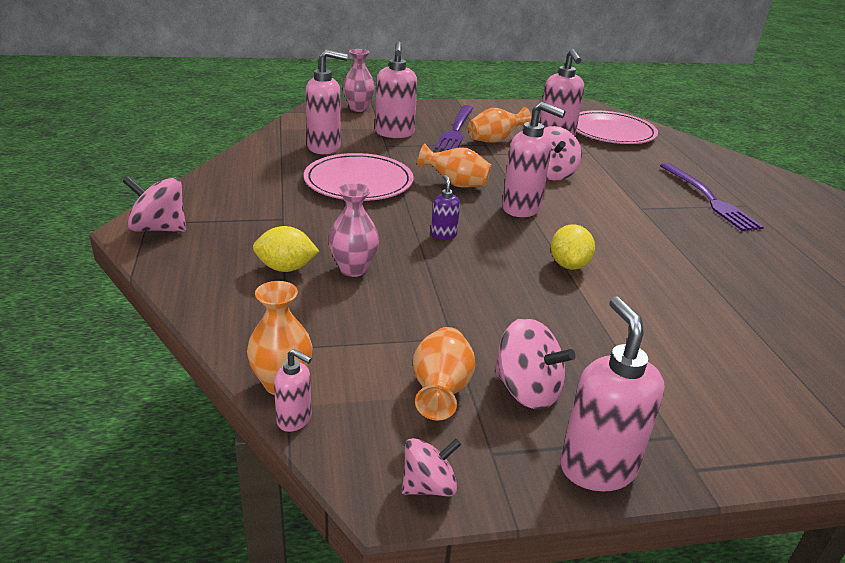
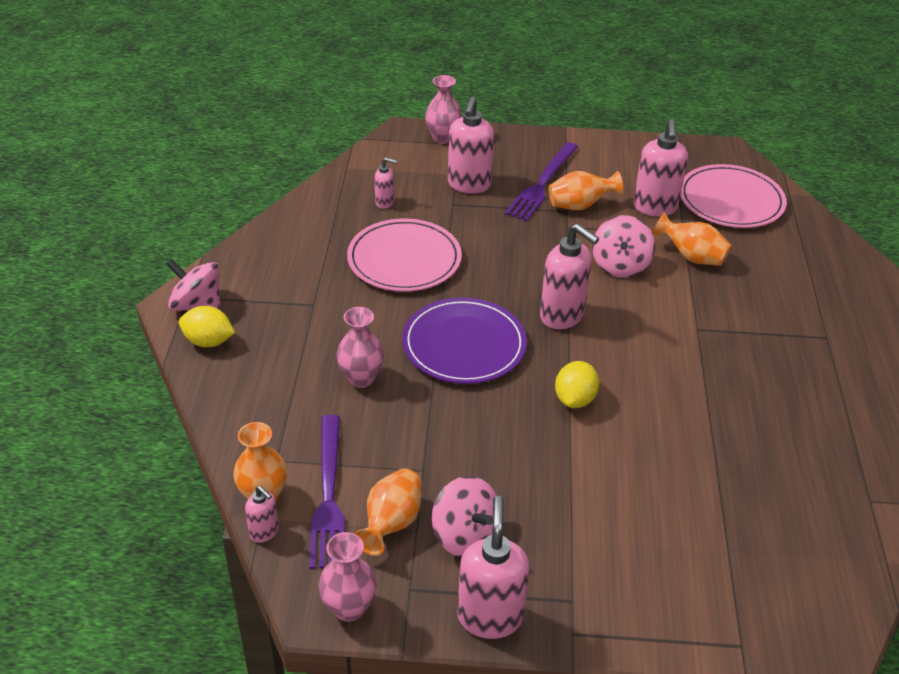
camera: 15 degrees right, 10 degrees up
yellow lemon [253,226,319,272] -> yellow lemon moved to [179,306,235,347]
pink soap dispenser [305,50,348,154] -> pink soap dispenser [375,157,397,209], size x0.52
pink spinning top [402,438,461,496] -> pink vase [318,532,377,622]
orange vase [417,143,492,188] -> orange vase moved to [653,212,731,266]
purple soap dispenser [431,175,460,240] -> purple plate [402,297,527,384]
purple fork [660,163,764,231] -> purple fork moved to [310,415,345,569]

